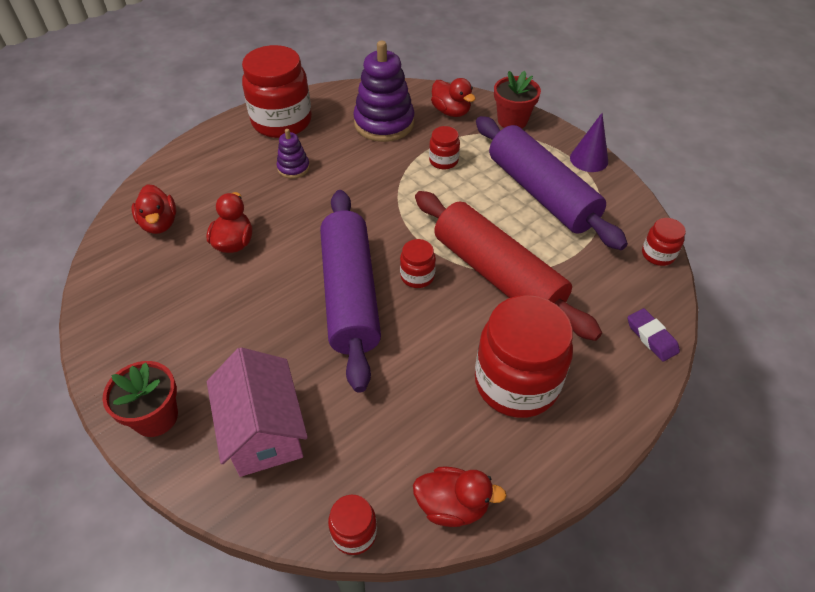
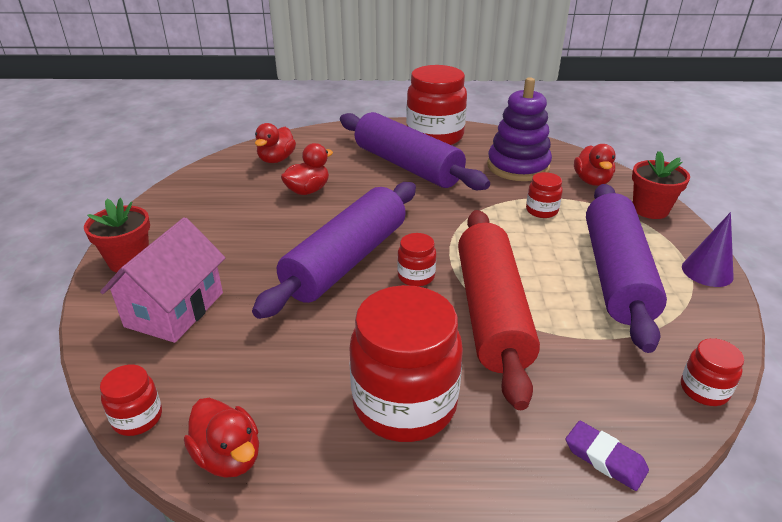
camera: 40 degrees right, 15 degrees down
purple stacking toy [277,129,310,179] -> purple rolling pin [340,112,490,190]
purple eraser [628,308,680,362] -> purple eraser turned 60 degrees counterclockwise [566,421,649,491]

